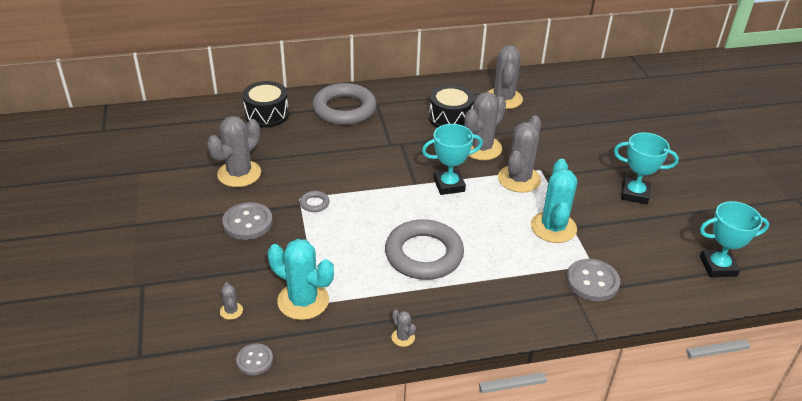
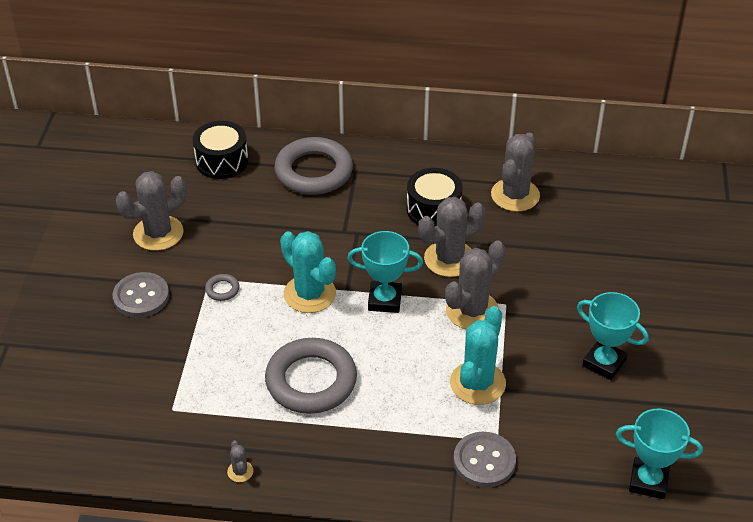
camera: 20 degrees right, 5 degrees up
grey cactus [220,282,243,320] -> none
grey button [236,344,273,375] -> none
turquoise cactus [268,239,334,320] -> turquoise cactus moved to [280,231,336,313]

